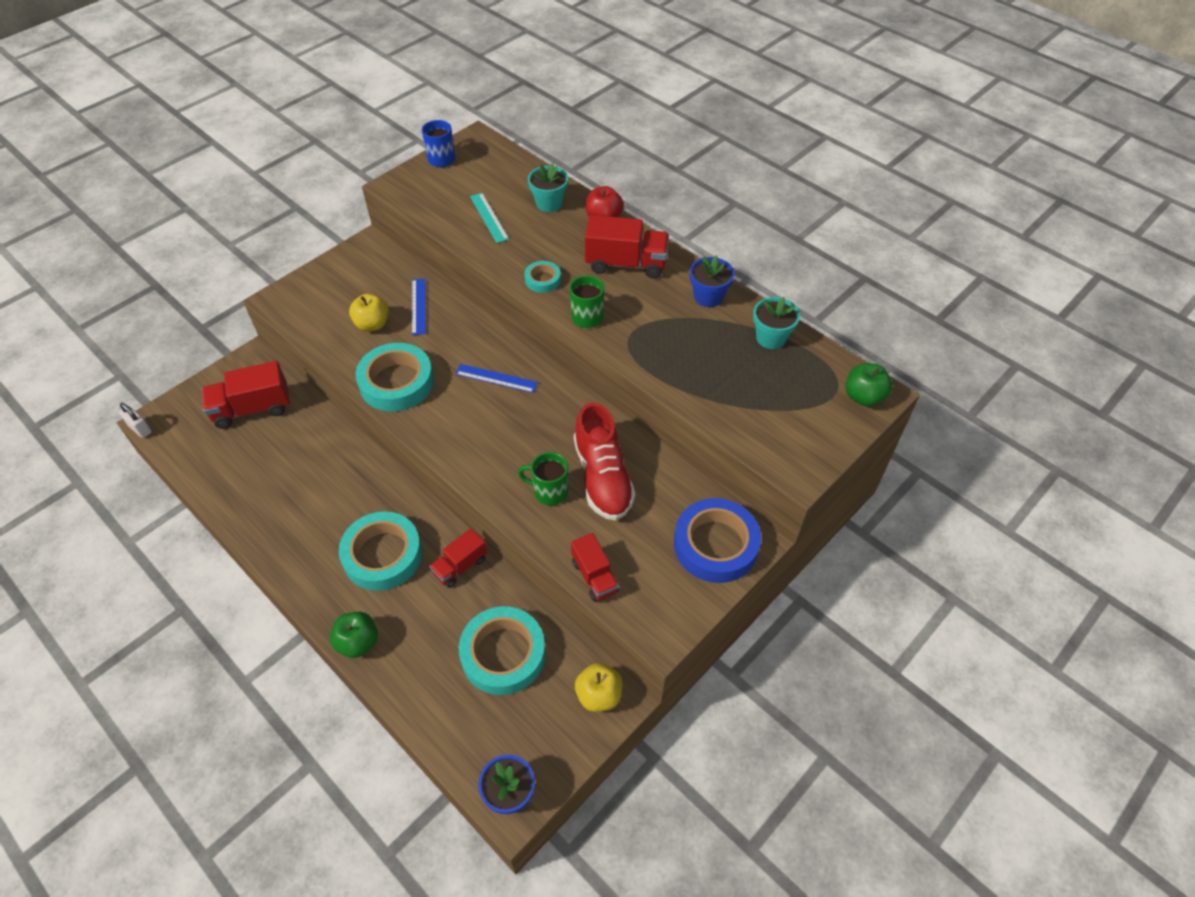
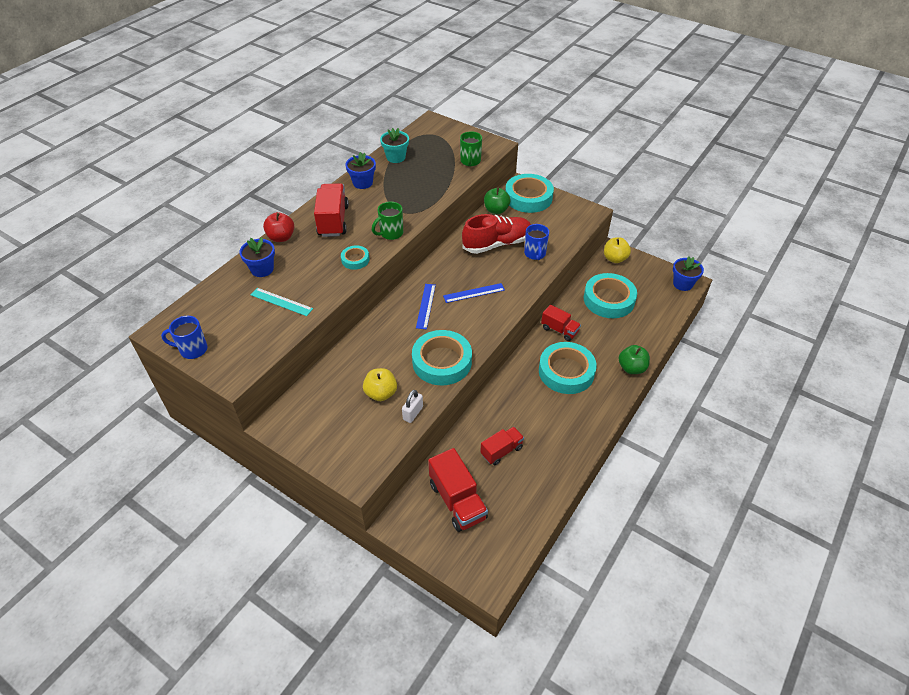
camera: 100 degrees left, 5 degrees down
white padlock [119,403,152,438] -> white padlock moved to [402,390,423,423]
blue ruler [412,279,426,335] -> blue ruler moved to [443,283,505,303]
turquoise ruler [470,193,509,243] -> turquoise ruler turned 60 degrees clockwise [251,288,313,316]
green mug [518,452,568,506] -> green mug moved to [460,131,482,166]
turquoise flower pot [528,163,568,212] -> blue flower pot [239,237,275,277]
red truck [571,533,619,602] -> red truck moved to [480,427,524,465]
blue tape [674,498,761,583] -> turquoise tape [505,174,554,213]
green apple [846,363,892,407] -> green apple moved to [484,187,511,214]
none -> blue mug [524,224,549,260]

